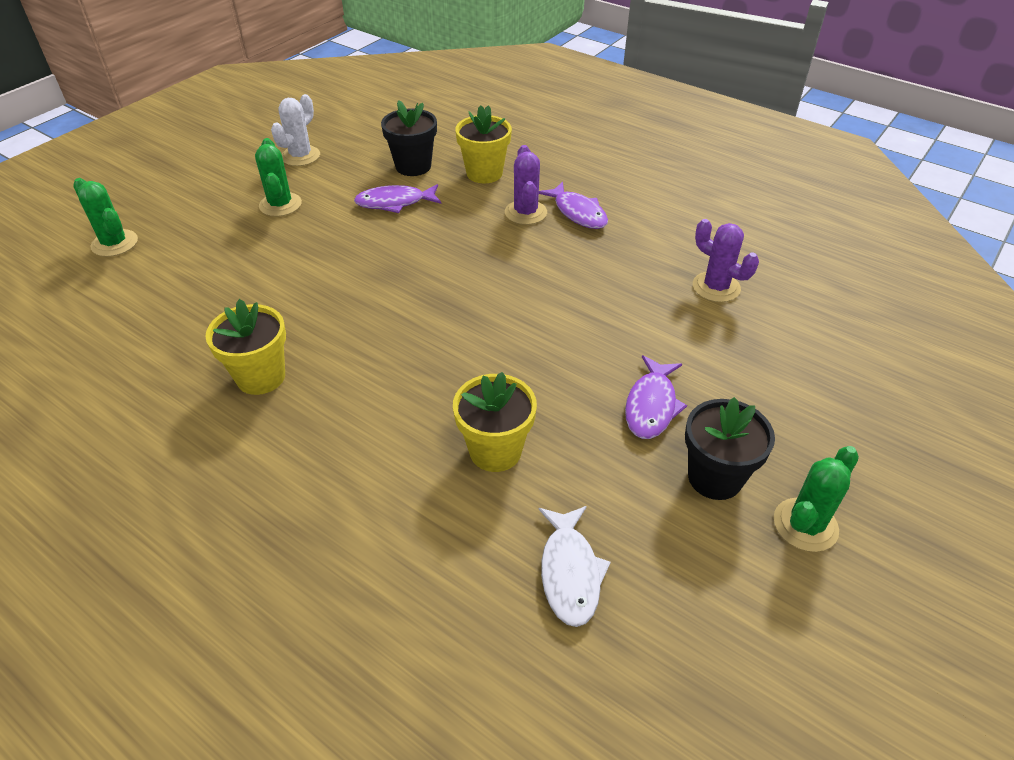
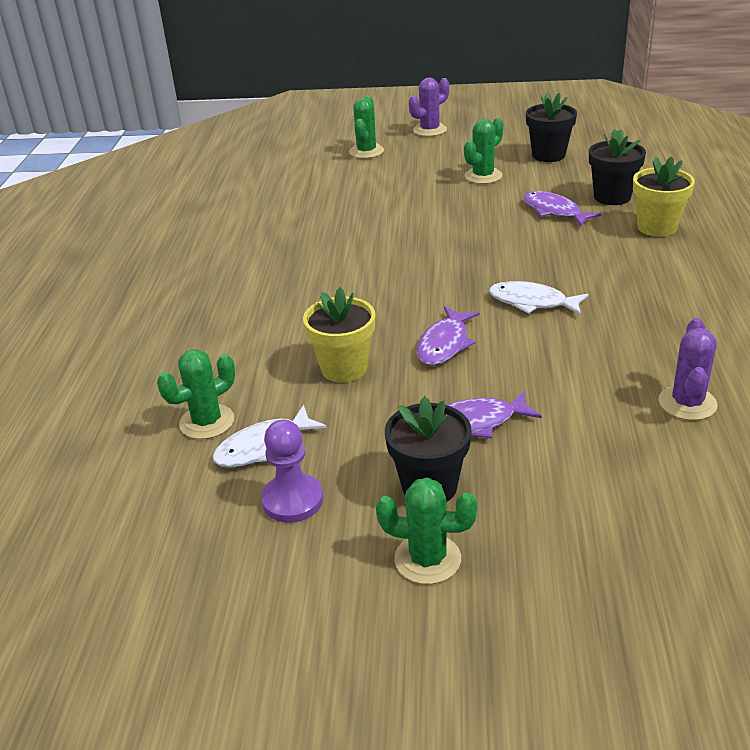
camera: 60 degrees right, 10 degrees down
yellow flower pot [205,299,286,395] -> none
white cactus [271,94,320,166] -> black flower pot [526,93,577,162]
purple cactus [505,145,547,225] -> purple cactus moved to [409,78,449,137]
purple fish [539,182,608,229] -> purple fish moved to [417,306,479,365]
none -> green cactus [157,349,235,439]
none -> purple pawn [261,420,323,523]
none -> white fish [489,281,588,315]

